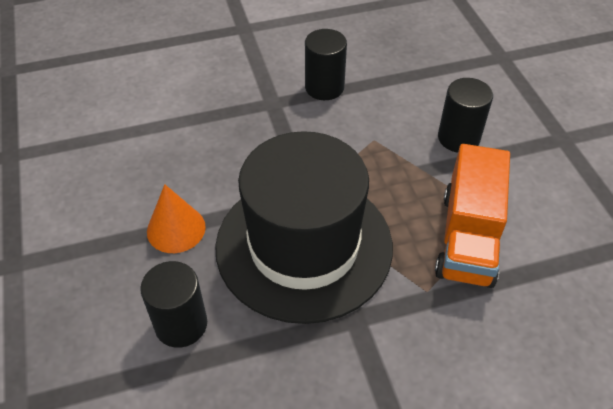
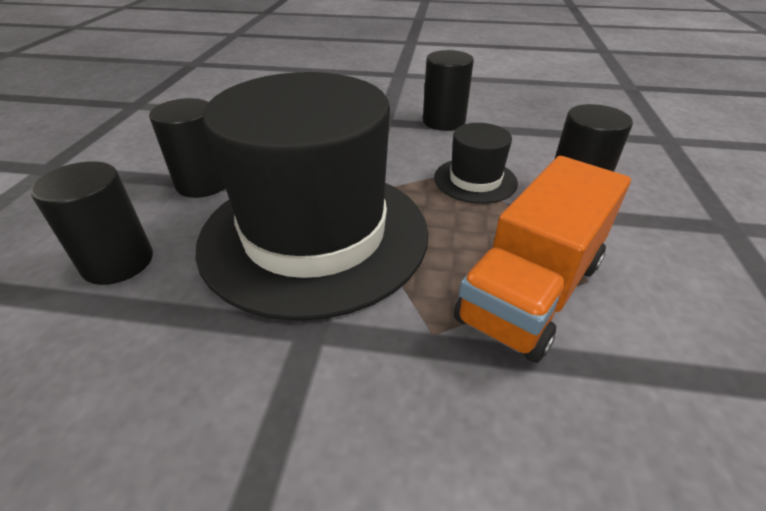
camera: 25 degrees right, 10 degrees down
orange cone [147,184,206,253] -> black cylinder [149,98,225,198]
none -> black hat [434,123,518,204]

